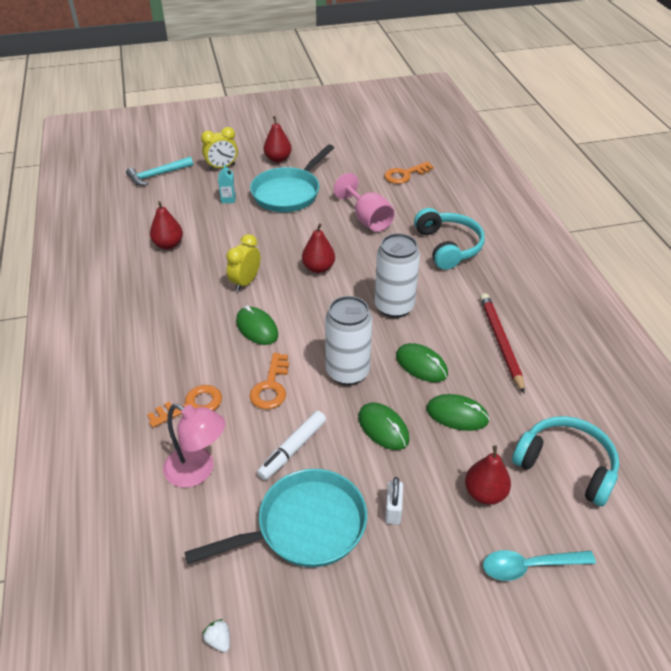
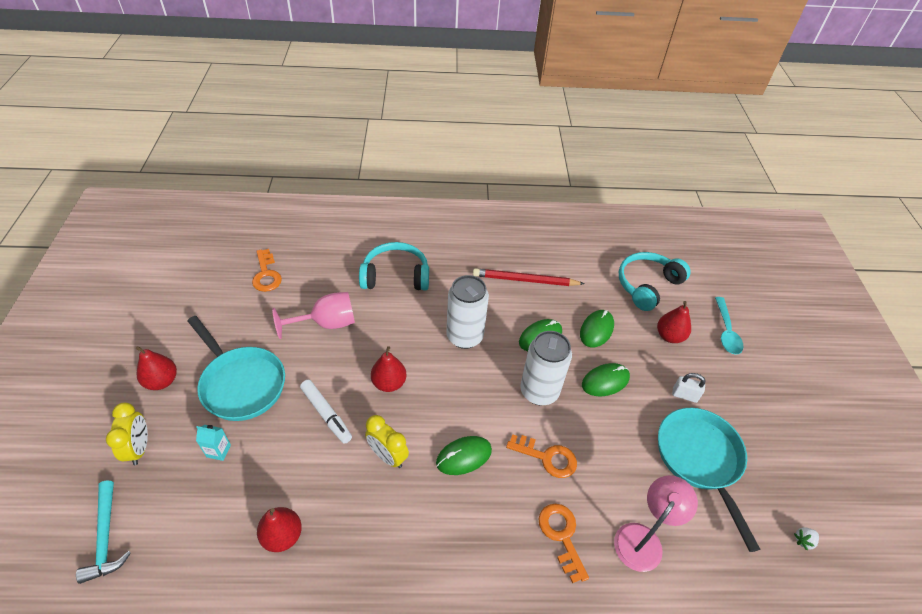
camera: 80 degrees left, 5 degrees up
white marker [257,411,326,480] -> white marker moved to [300,379,352,444]

